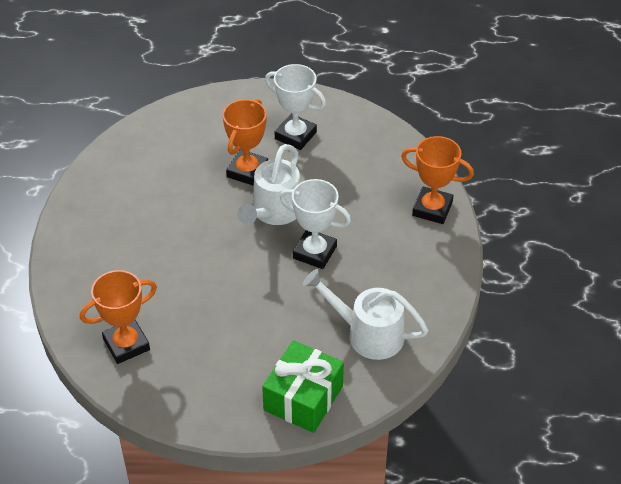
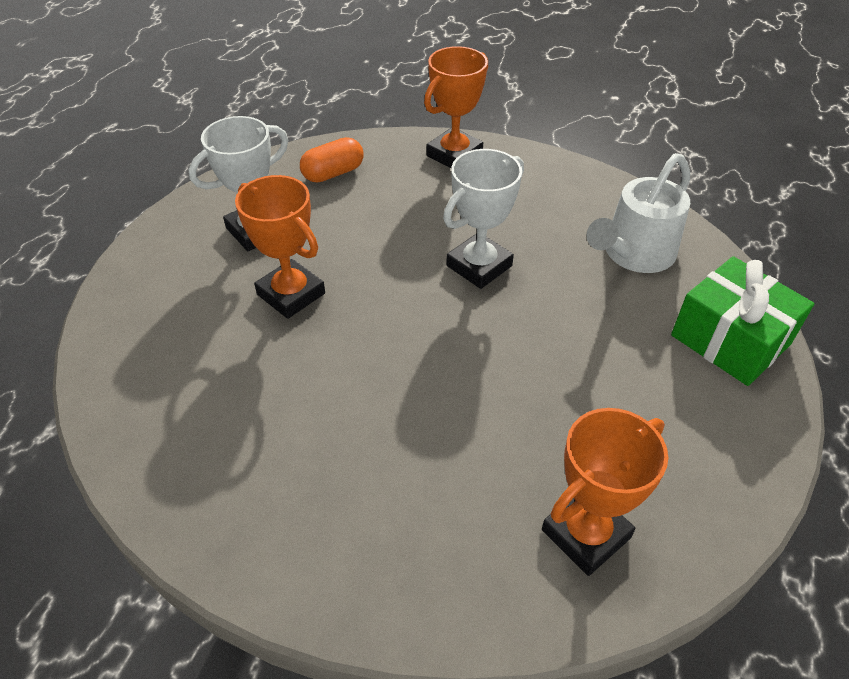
camera: 70 degrees left, 0 degrees up
orange trophy [80,270,157,364] -> orange trophy turned 60 degrees clockwise [542,408,668,576]
white watering can [237,144,301,225] -> none
none -> orange capsule [300,137,364,183]

